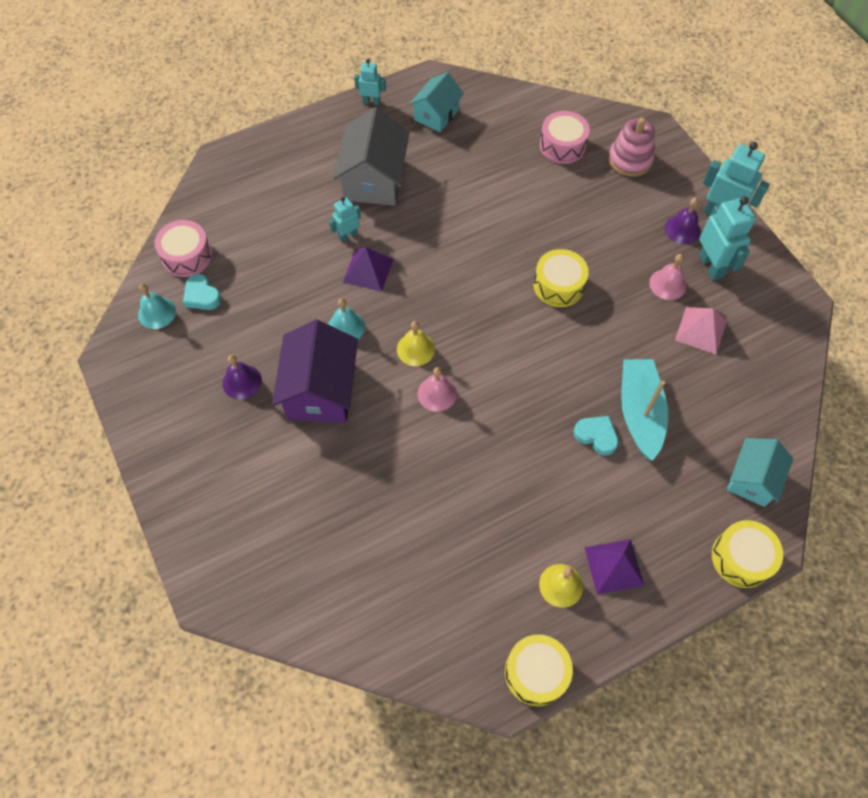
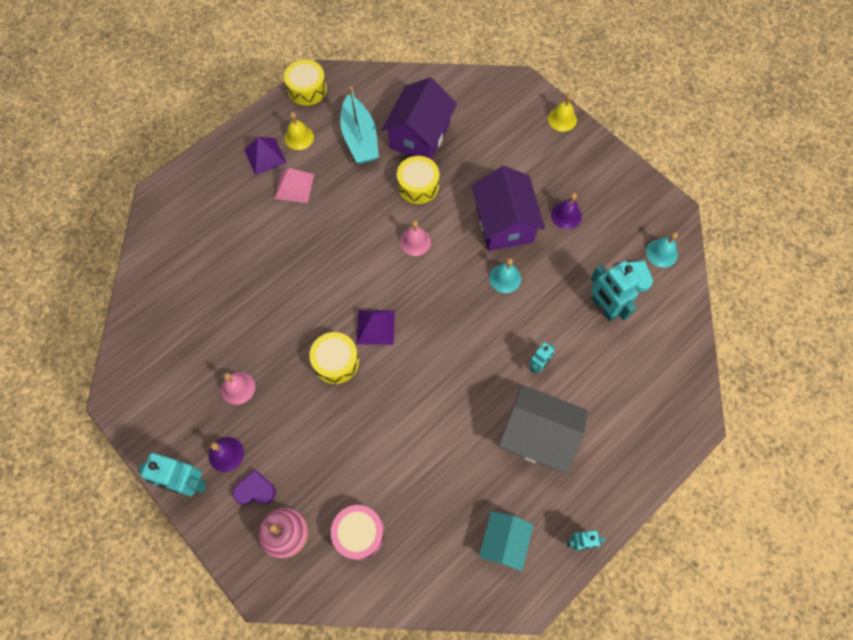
camera: 165 degrees right, 5 degrees up
pink drum [154,220,212,277] -> none
grey house [333,107,410,206] -> grey house turned 60 degrees counterclockwise [499,385,588,473]
purple pyramid [343,247,394,292] -> purple pyramid moved to [357,310,395,345]
yellow bell [397,321,435,366] -> yellow bell moved to [548,93,577,132]
turquoise heart [574,416,619,456] -> none
turquoise boat [621,359,668,461] -> turquoise boat moved to [340,87,379,164]
pink pyramid [675,307,727,355] -> pink pyramid moved to [275,168,314,203]
turquoise robot [699,196,756,281] -> turquoise robot moved to [590,261,641,322]
yellow drum [712,520,783,588] -> yellow drum moved to [397,156,440,204]
turquoise house [727,438,793,507] -> none
none -> purple heart [233,470,276,505]
none -> purple house [381,78,457,160]

